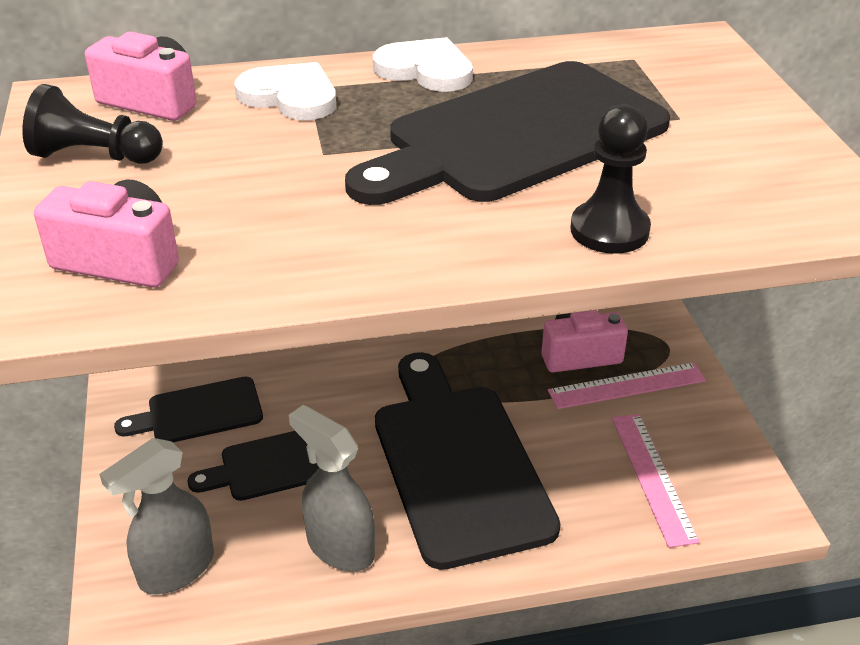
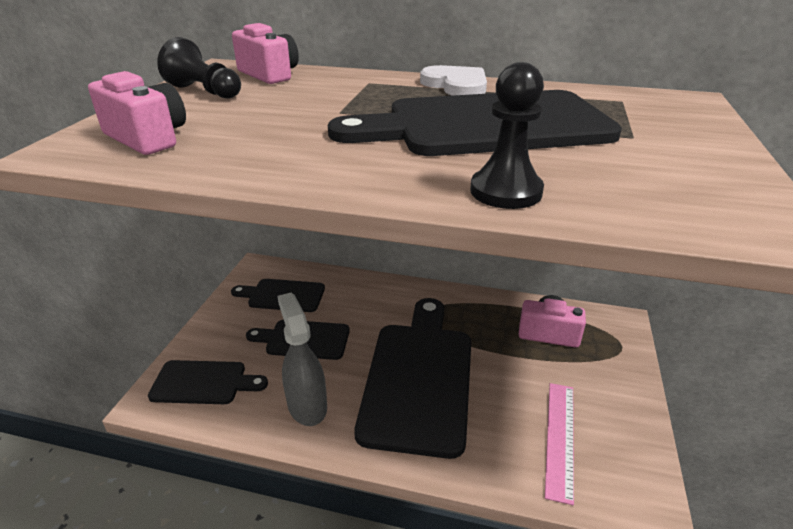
camera: 25 degrees right, 5 degrees down
grey spray bottle [99,438,214,594] -> black cutting board [148,360,268,404]
white heart [234,62,336,120] -> none
pink ruler [548,363,706,409] -> none

